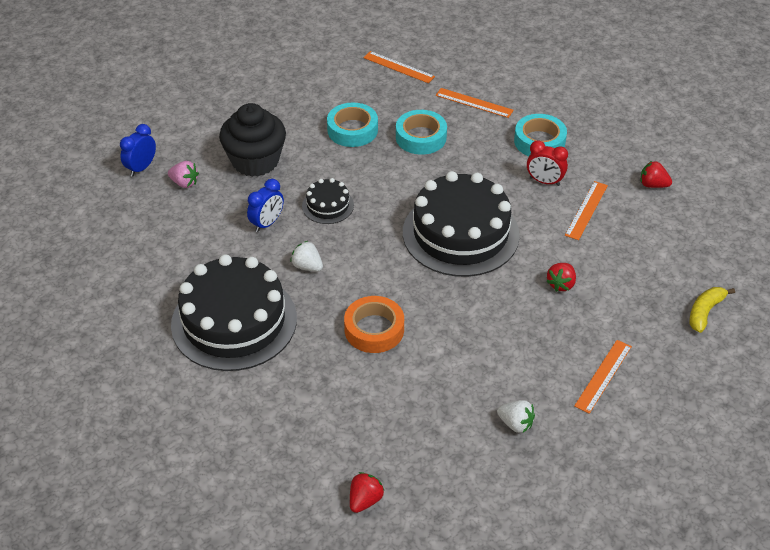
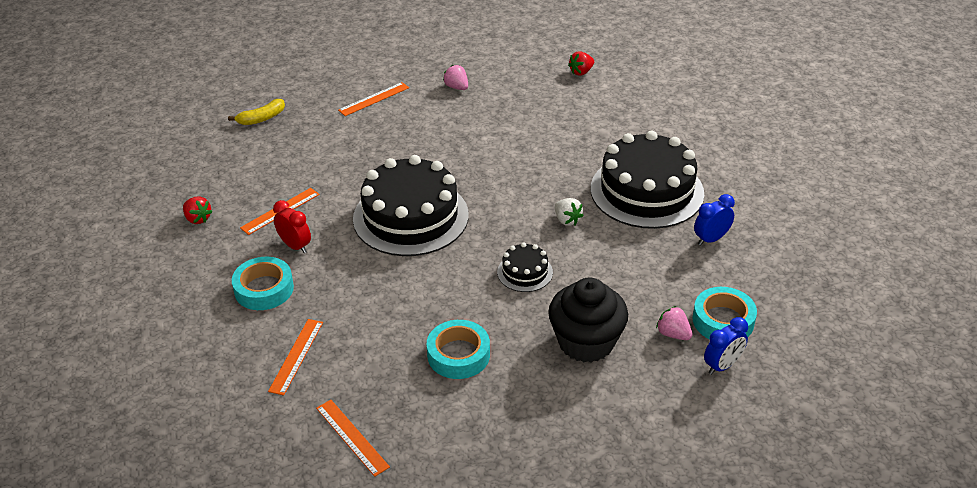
camera: 160 degrees left, 5 degrees down
blue clock [247,179,284,232] -> blue clock moved to [694,194,735,246]
orange tape [344,296,404,353] -> none
turquoise tape [396,110,447,155] -> turquoise tape moved to [693,287,757,339]
orange ruler [436,88,514,118] -> orange ruler turned 60 degrees clockwise [268,319,323,395]
white strawberry [497,400,535,433] -> pink strawberry [443,65,468,90]
red strawberry [546,263,576,292] -> none

